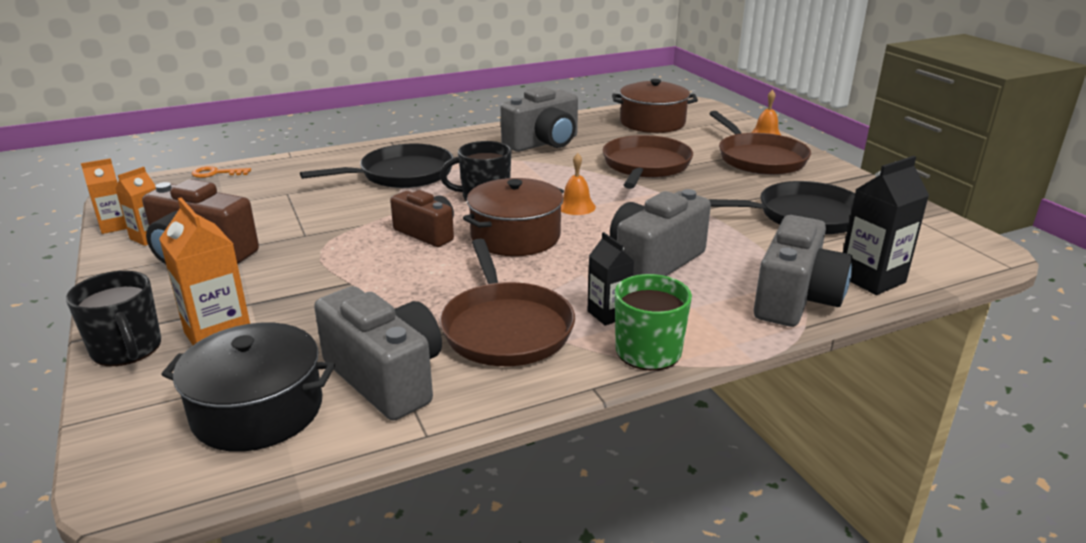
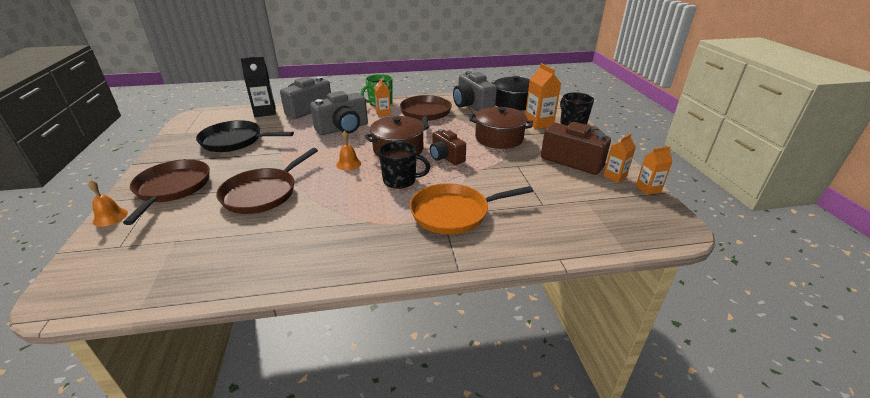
camera: 165 degrees left, 5 degrees up
orange key [192,166,251,178] -> none
black pan [300,143,454,188] -> orange pan [410,183,533,234]
grey camera [500,86,578,152] -> none
black carton [587,232,634,326] -> orange carton [374,78,391,117]
brown pot [612,79,698,133] -> brown pot moved to [469,107,533,149]

